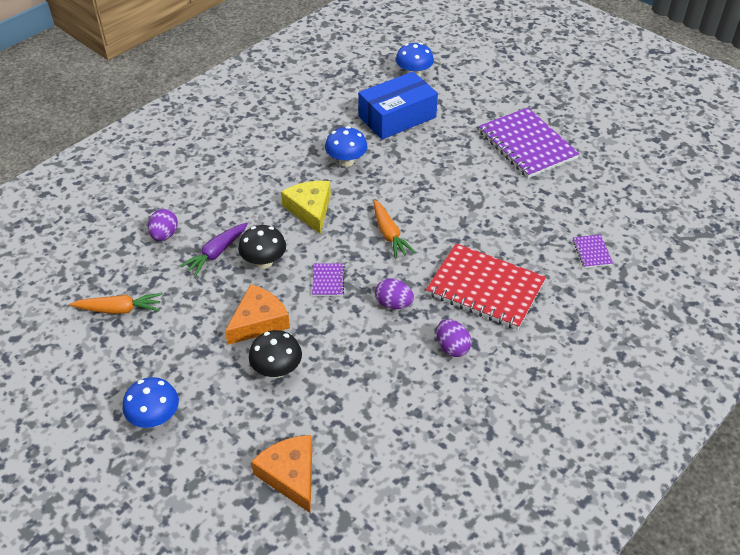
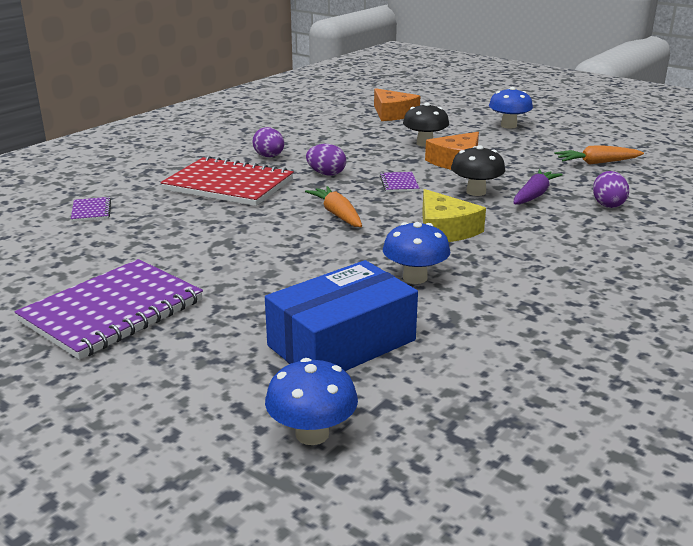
camera: 175 degrees right, 20 degrees down
purple notebook [479,108,580,178] -> purple notebook turned 75 degrees clockwise [15,259,203,360]

